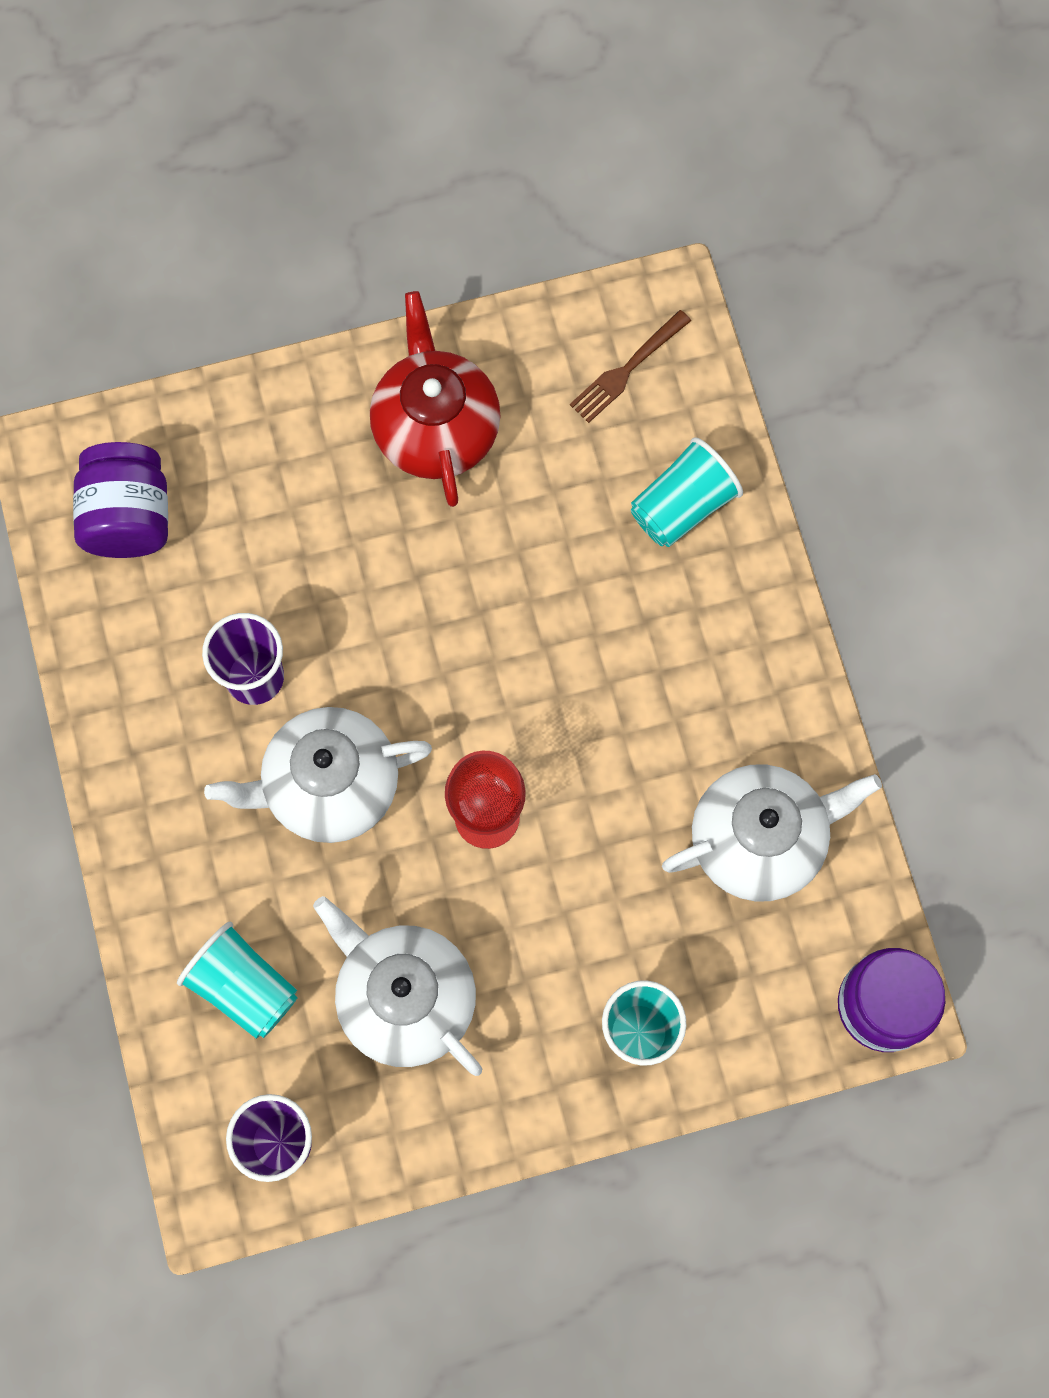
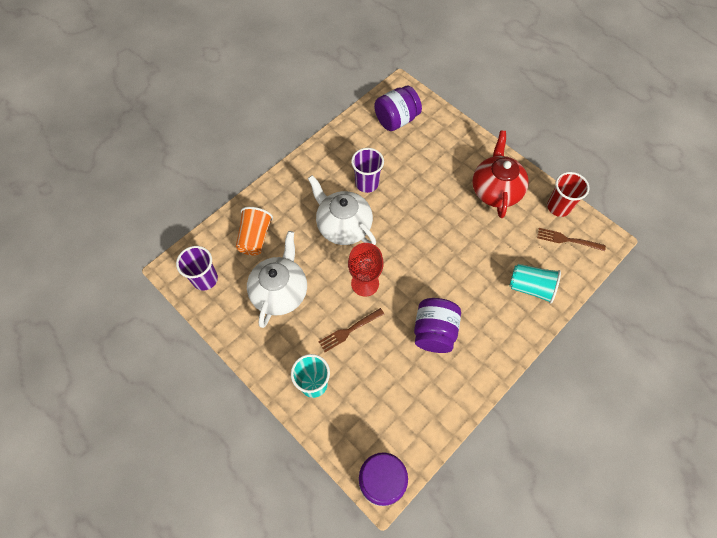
camera: 60 degrees right, 10 degrees down
turquoise cup [177,922,298,1039] -> orange cup [236,207,273,256]
red teapot [370,291,501,507] -> red teapot turned 45 degrees counterclockwise [472,131,529,218]
white teapot [662,764,882,902] -> none
none -> brown fork [318,308,384,352]
none -> purple jar [414,298,461,353]
none -> red cup [547,172,589,217]

